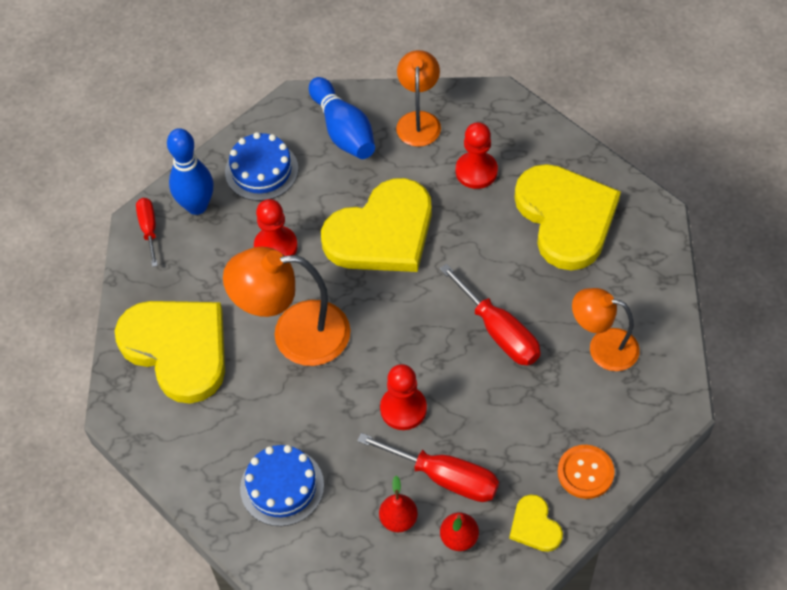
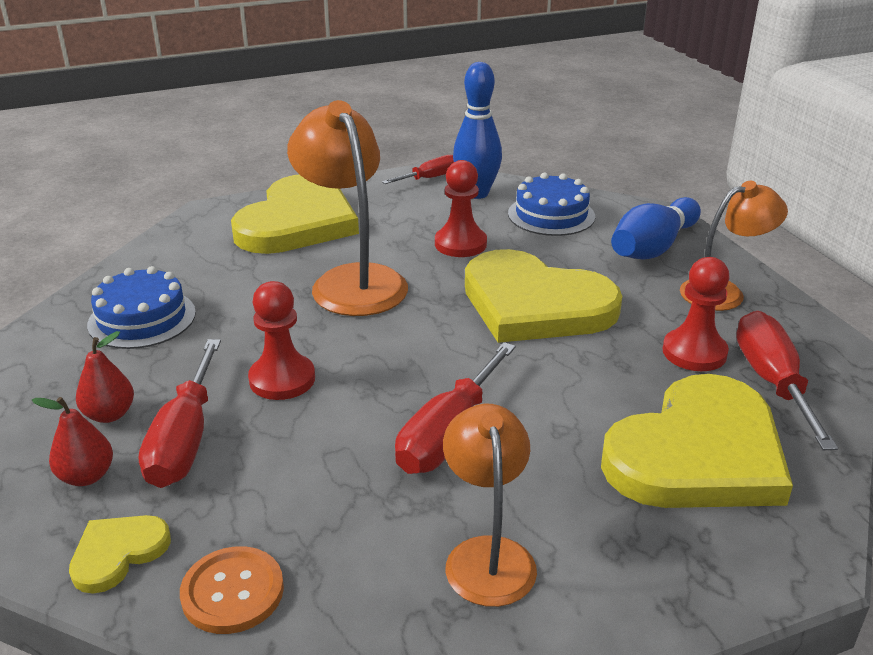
camera: 65 degrees right, 25 degrees down
none -> red screwdriver [736,311,838,450]

